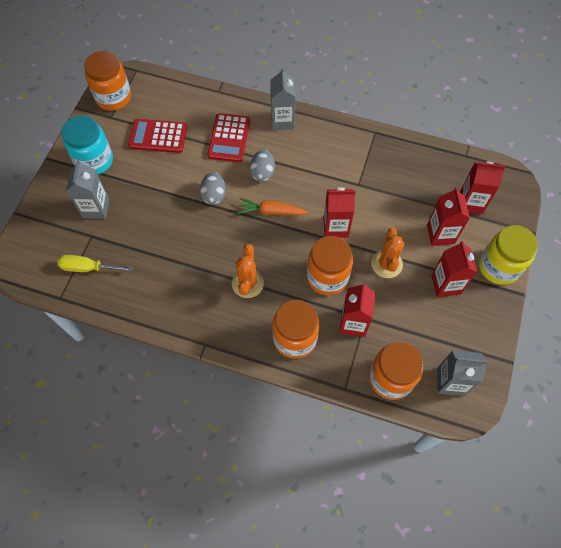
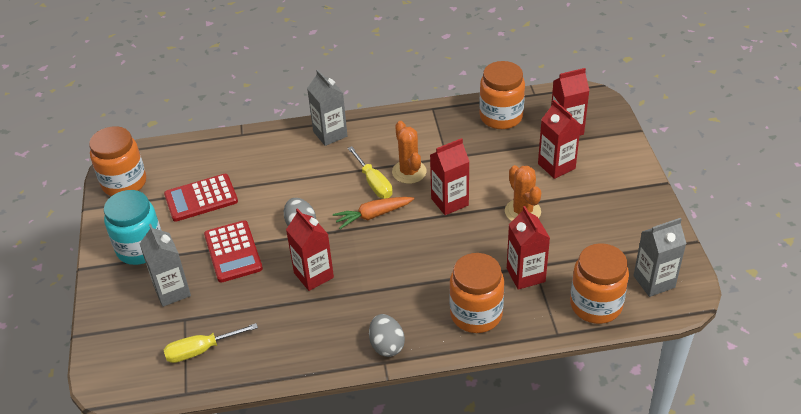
camera: 25 degrees left, 20 degrees down
red calculator [207,113,250,162] -> red calculator moved to [204,220,263,283]
orange cactus [232,244,264,298] -> orange cactus moved to [392,121,427,184]
grey egg [250,150,275,182] -> grey egg moved to [369,314,405,357]
orange jar [307,236,353,295] -> orange jar moved to [479,61,525,129]
red carton [431,241,477,297] -> red carton moved to [286,208,334,291]
yellow jar [479,225,538,285] -> none
none -> yellow screwdriver [348,146,393,199]

